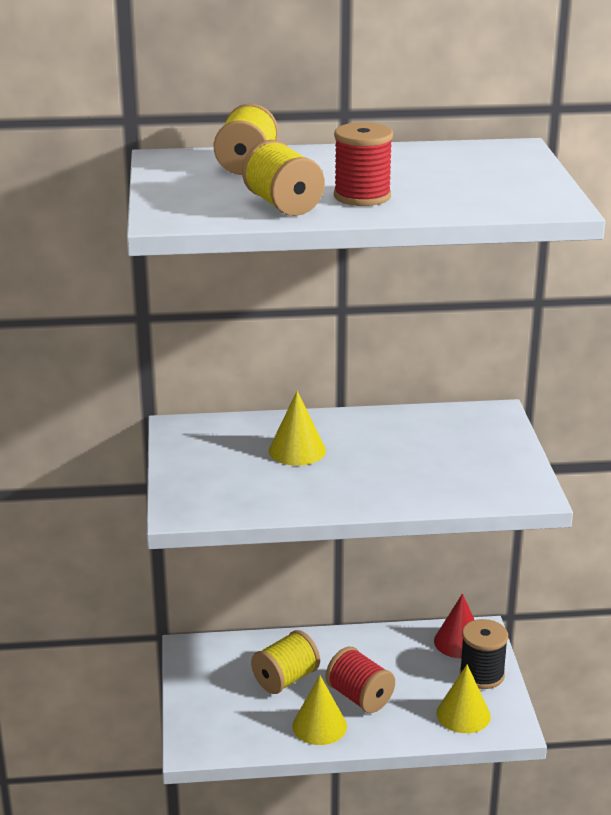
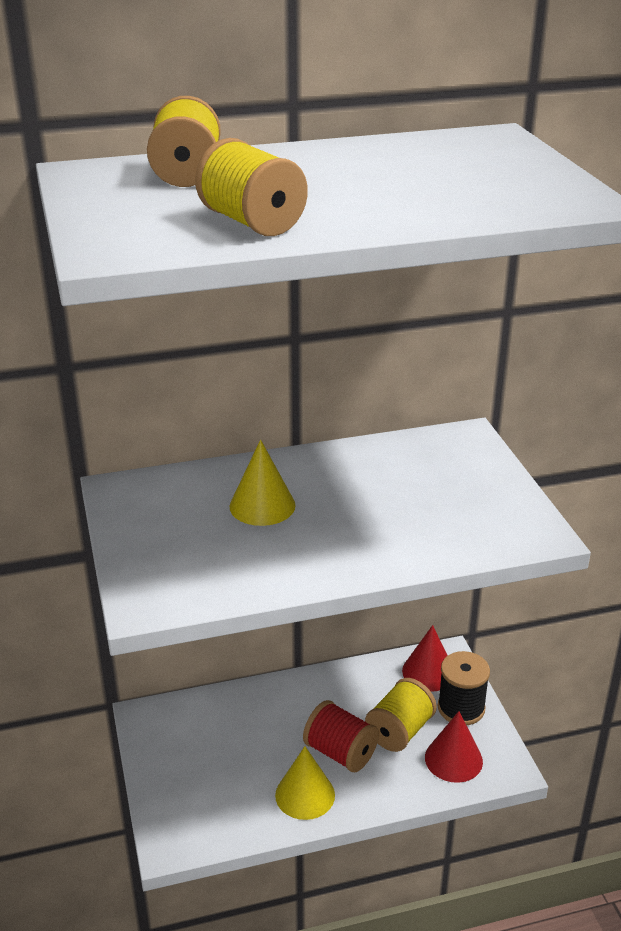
camera: 10 degrees left, 5 degrees up
yellow spool [251,630,320,694] -> yellow spool moved to [365,678,437,752]
red spool [334,122,393,206] -> none
yellow cone [436,664,491,733] -> red cone [425,711,483,783]

